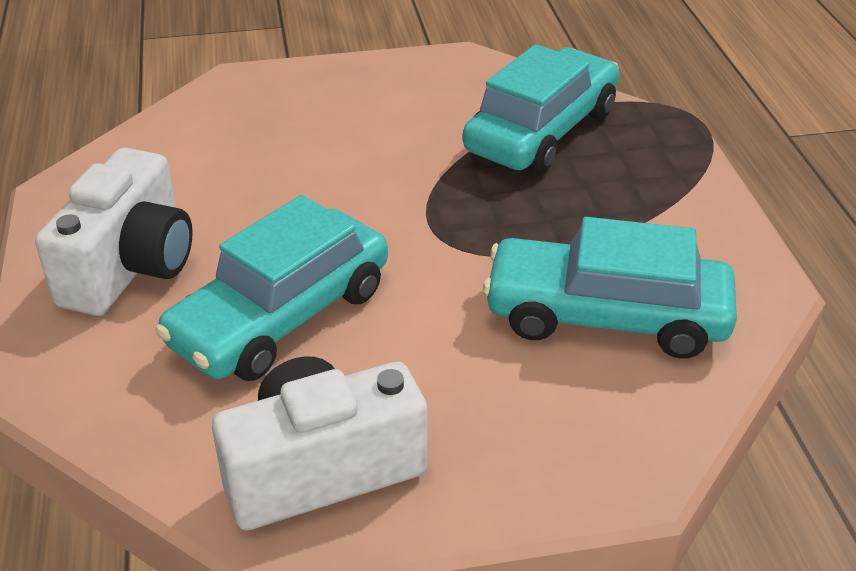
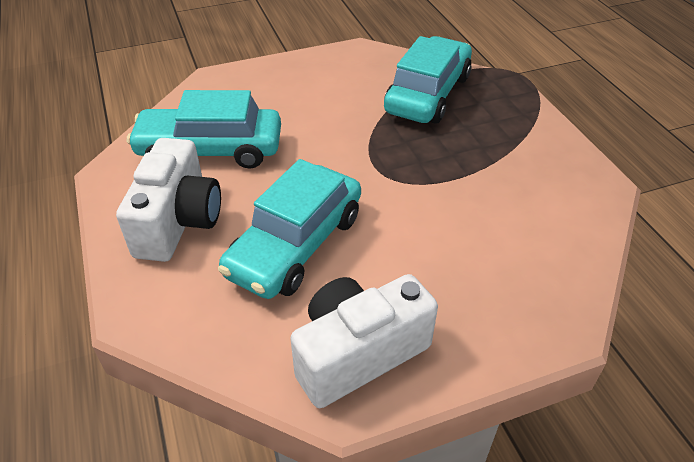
camera: 10 degrees left, 5 degrees up
turquoise car [483,217,737,359] -> turquoise car moved to [127,90,281,169]

